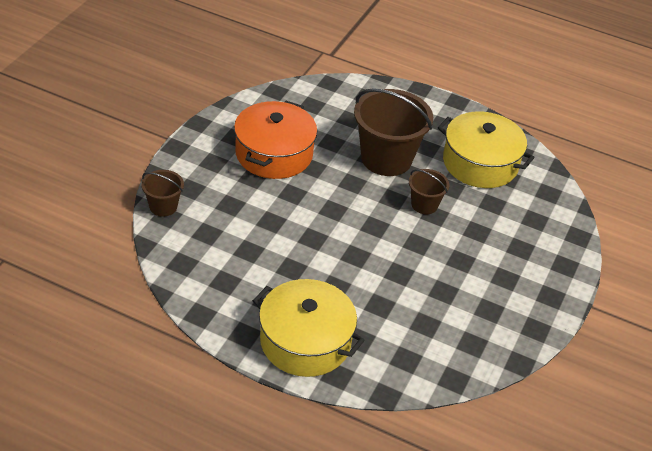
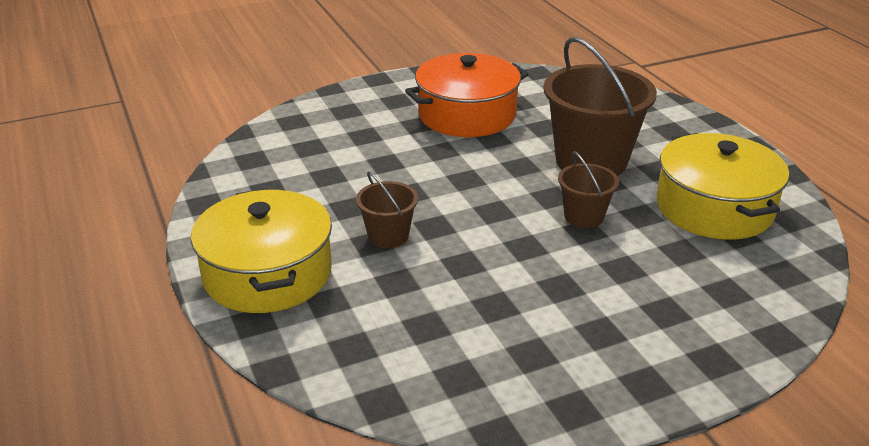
camera: 45 degrees right, 10 degrees down
brown bucket [141,170,184,217] -> brown bucket moved to [356,171,418,248]

